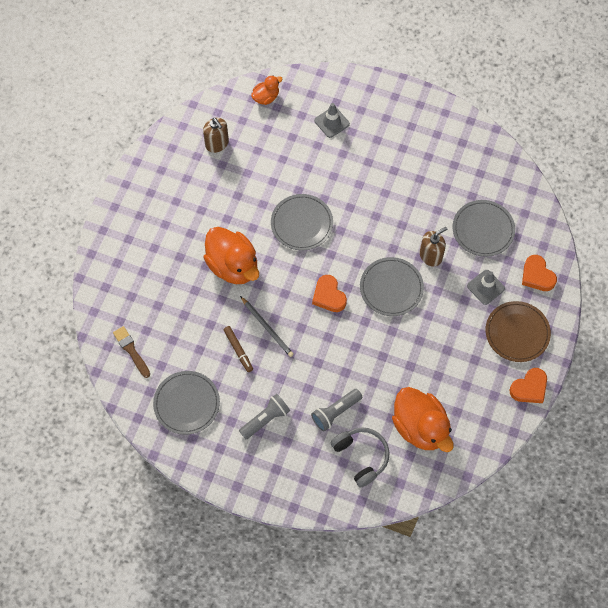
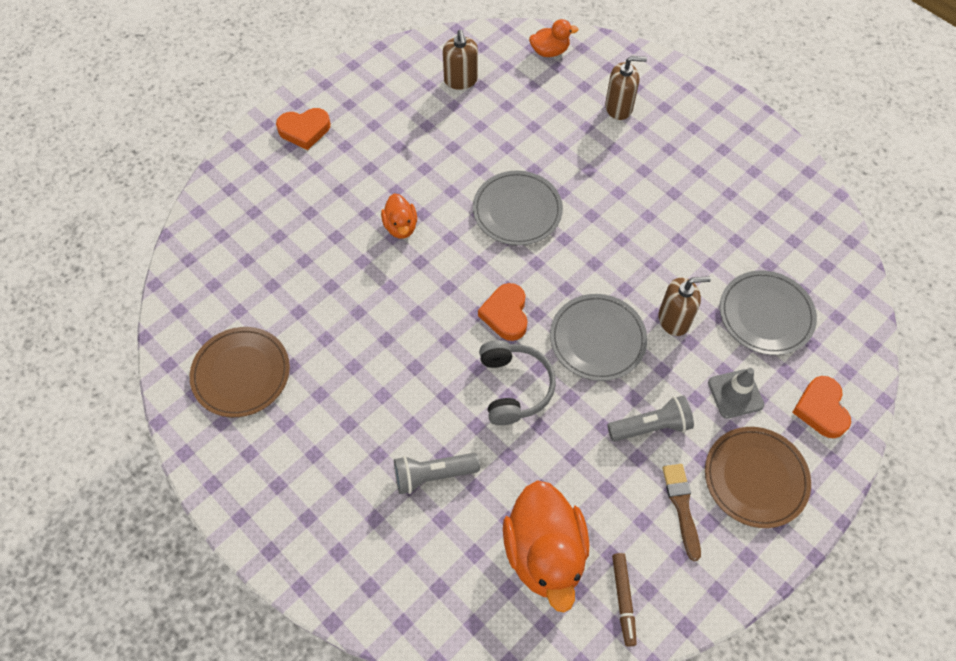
camera: 25 degrees right, 5 degrees down
brown brush [113,326,150,378] -> brown brush moved to [662,464,701,561]
grey plate [153,371,220,435] -> brown plate [190,327,290,417]
orange duck [203,227,259,284] -> orange duck [381,193,417,239], size x0.51
brown marker [223,326,253,372] -> brown marker moved to [612,553,637,647]
grey flashlight [239,394,290,439] -> grey flashlight moved to [607,396,694,441]
grey pencil [240,296,294,357] -> none
grey traffic cone [314,103,350,138] -> brown soap dispenser [605,56,647,120]
grey headphones [330,427,390,488] -> grey headphones moved to [479,340,556,425]
orange heart [509,368,547,403] -> orange heart moved to [276,108,331,150]

